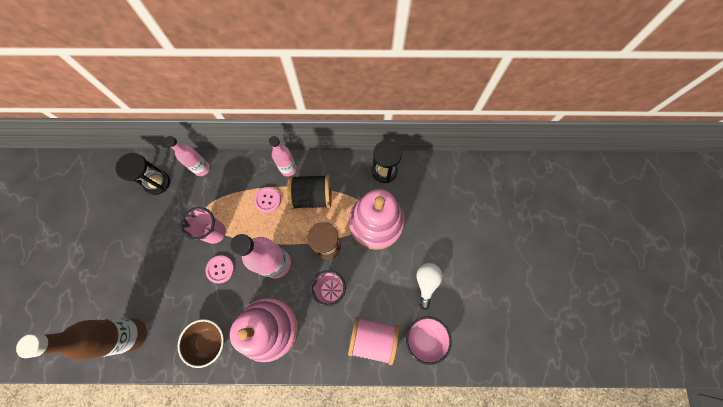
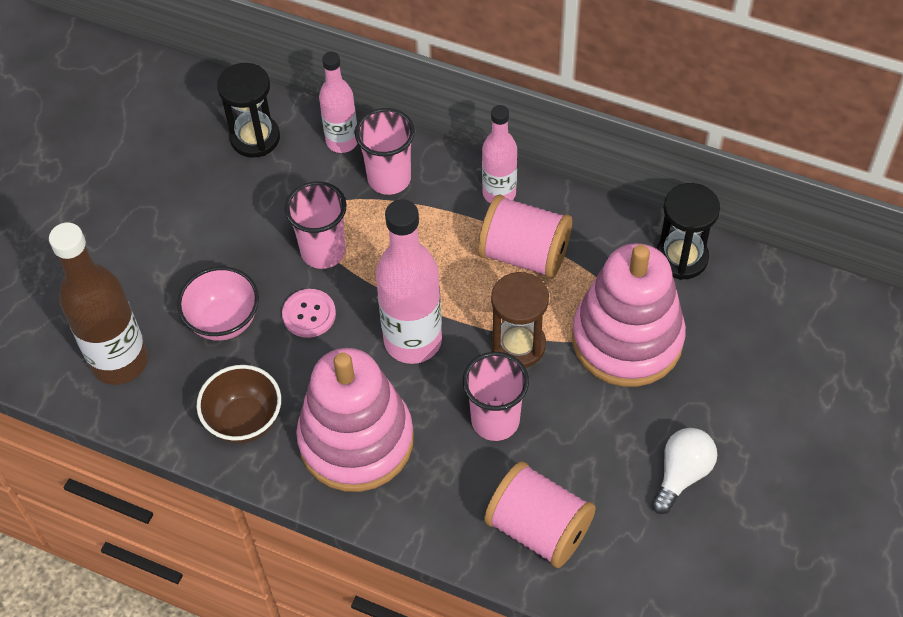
camera: 25 degrees right, 15 degrees down
pink button [254,187,281,213] -> none
black spool [287,175,332,209] -> pink spool [478,195,572,279]
pink bowl [406,317,452,365] -> pink bowl moved to [177,266,259,341]
none -> pink cup [355,108,415,195]

